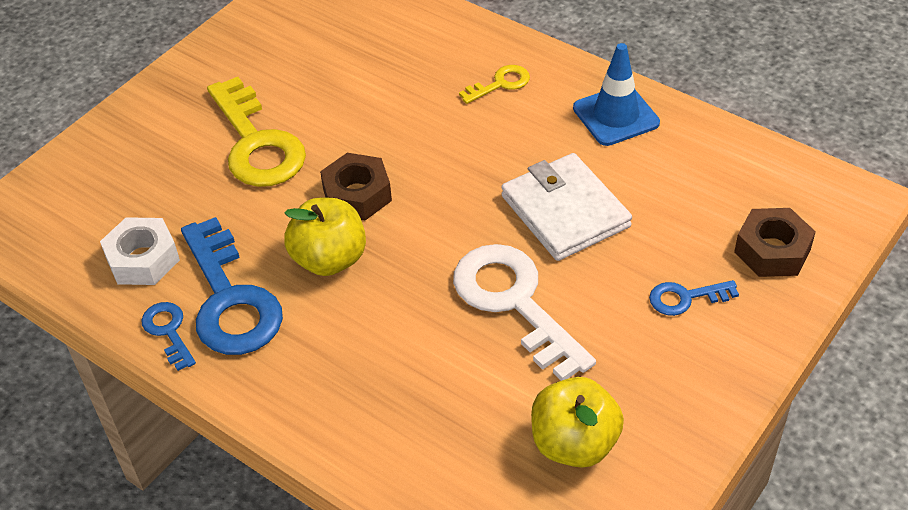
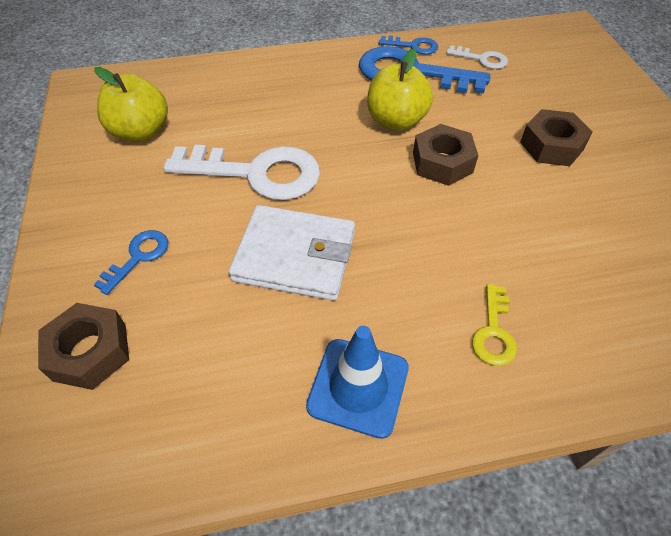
camera: 130 degrees right, 5 degrees up
white nut [100,217,180,285] -> white key [446,45,508,69]
yellow key [207,77,306,187] -> brown nut [520,109,593,166]

